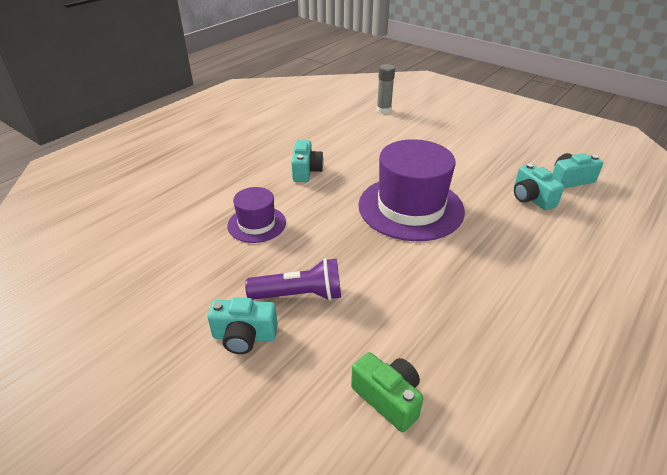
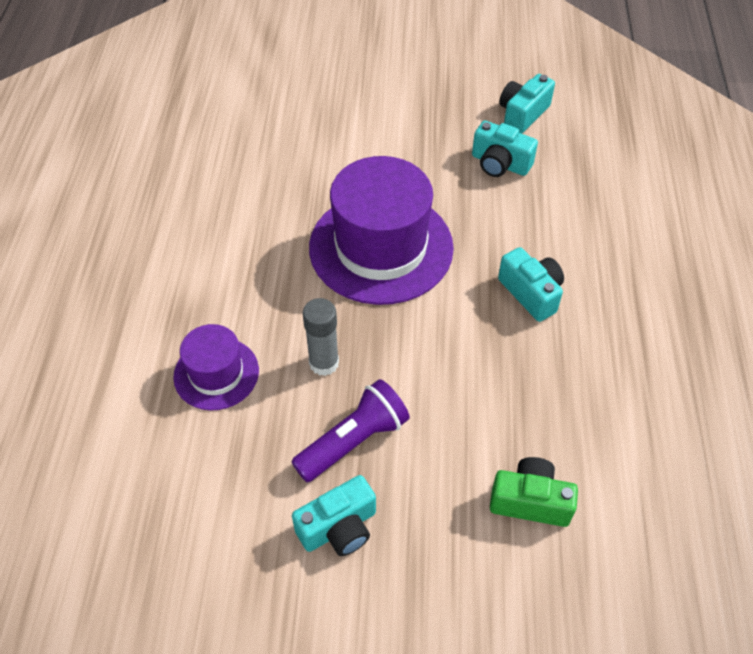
camera: 35 degrees left, 15 degrees up
turquoise camera [291,140,324,182] -> turquoise camera moved to [498,247,564,322]
grey glue stick [377,64,395,114] -> grey glue stick moved to [303,298,339,376]

